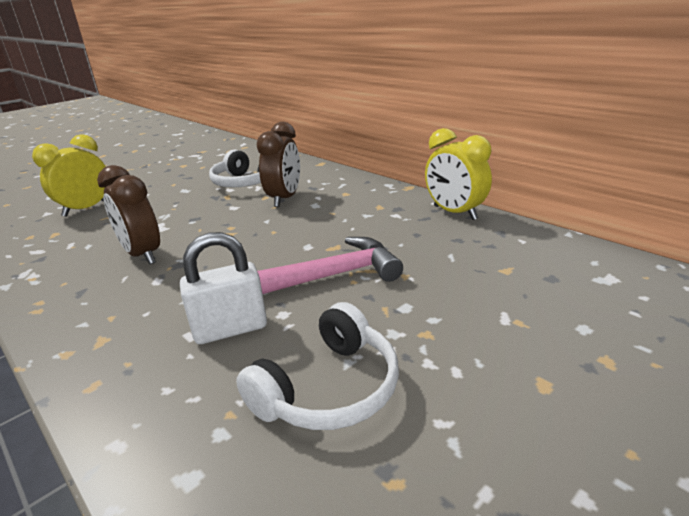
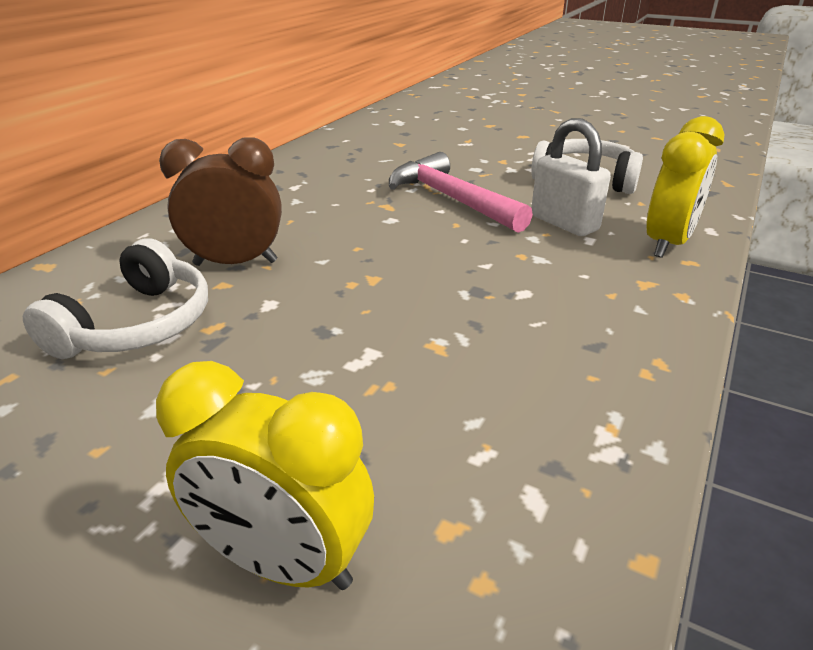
camera: 110 degrees left, 5 degrees up
brown clock [97,165,160,264] -> none
yellow clock [425,128,492,220] -> yellow clock moved to [646,116,725,258]

